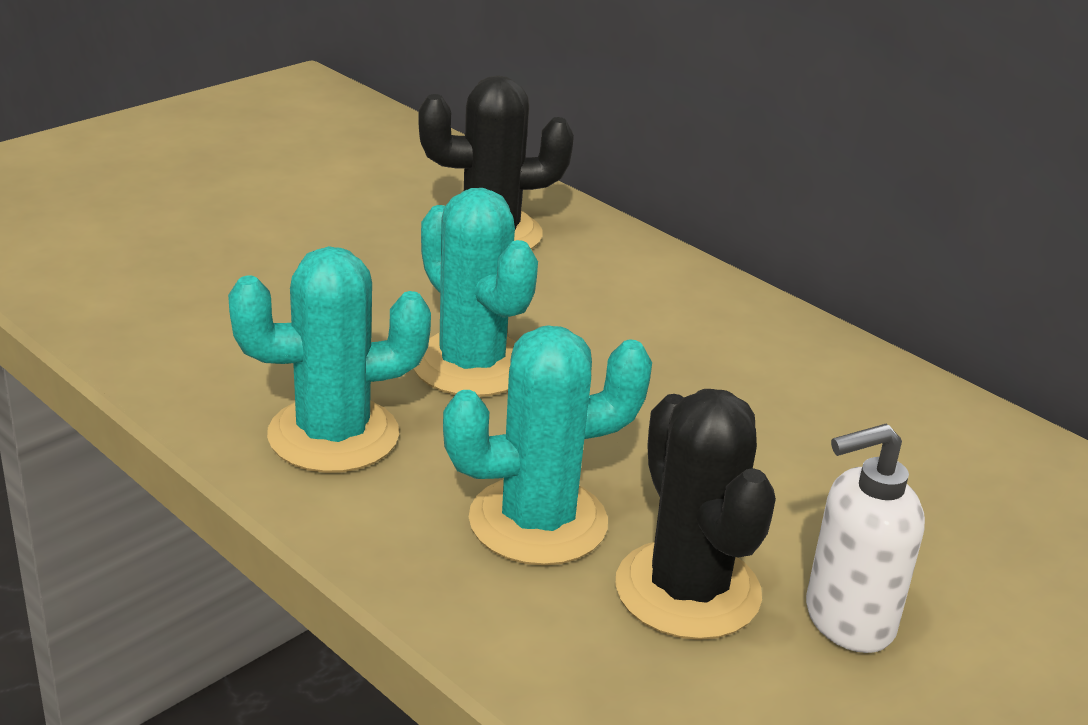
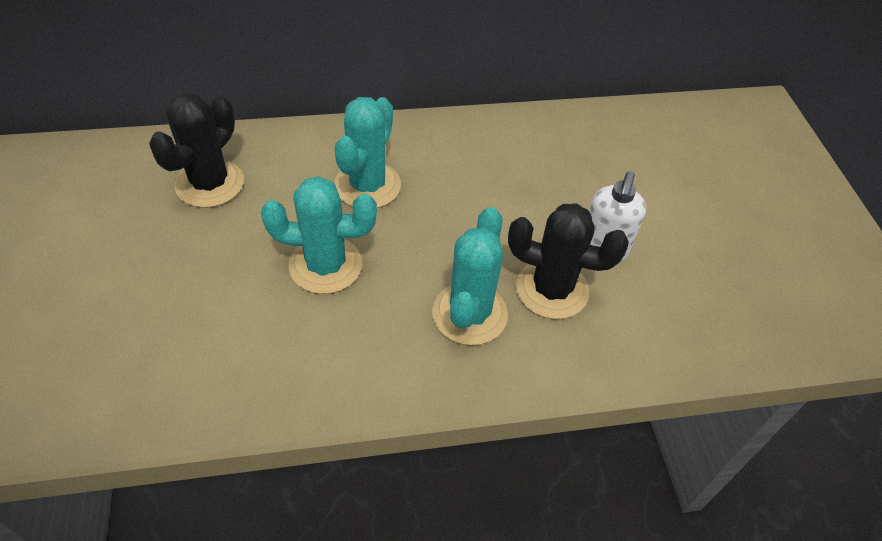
camera: 55 degrees left, 20 degrees up
turquoise cactus [228,246,431,473] -> turquoise cactus moved to [334,97,401,208]

